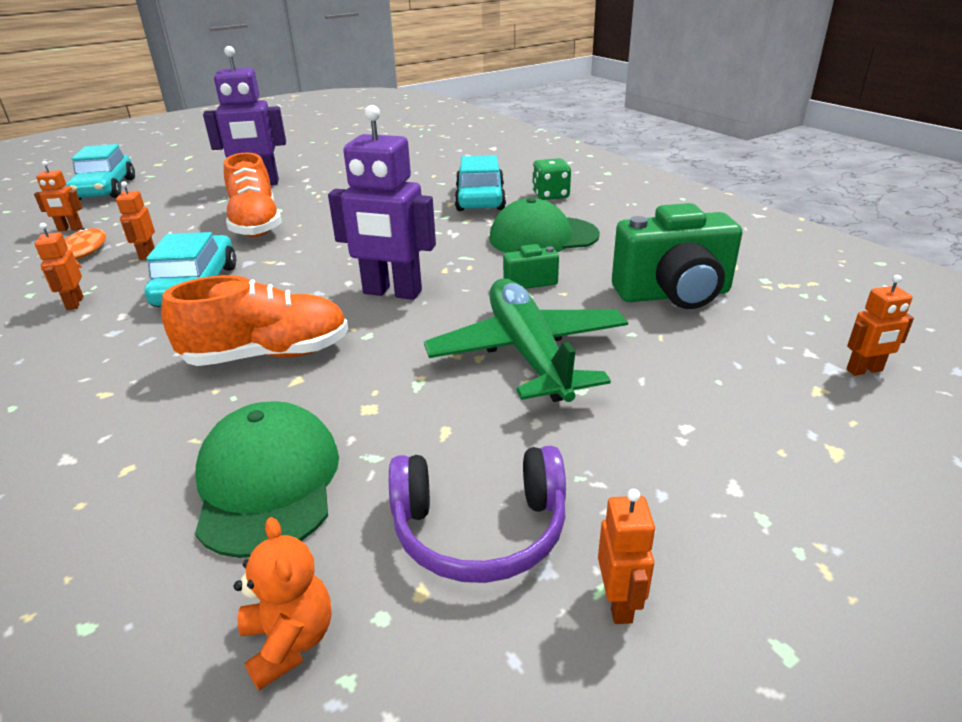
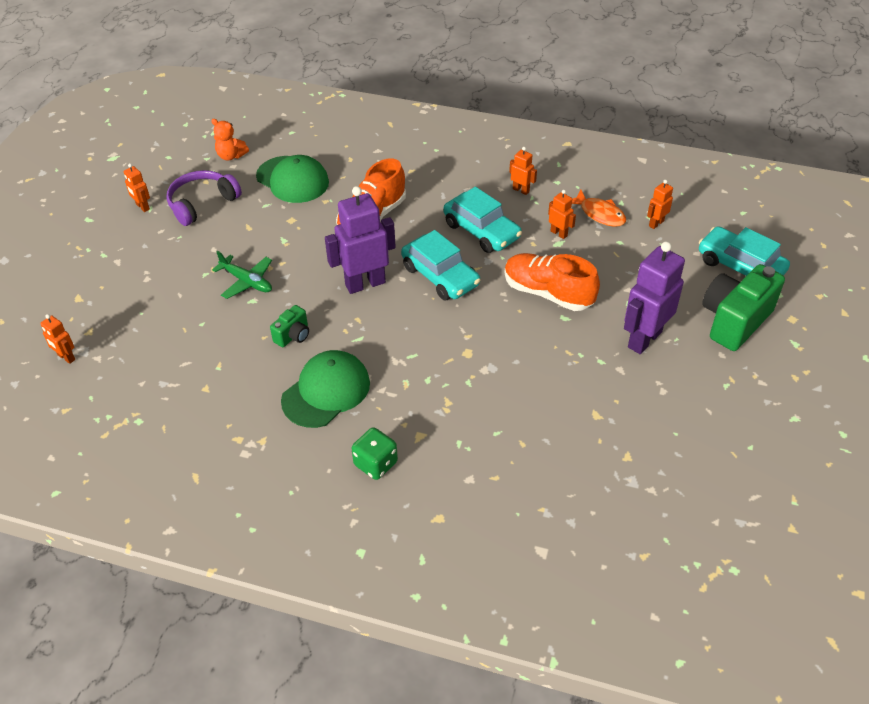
camera: 140 degrees right, 15 degrees up
green plane [424,279,628,402] -> green plane [212,251,272,299], size x0.56
turquoise car [455,155,506,211] -> turquoise car moved to [401,230,480,301]
green camera [612,203,742,309] -> green camera moved to [702,264,785,351]
orange robot [846,275,914,376] -> orange robot turned 90 degrees counterclockwise [40,314,75,364]

